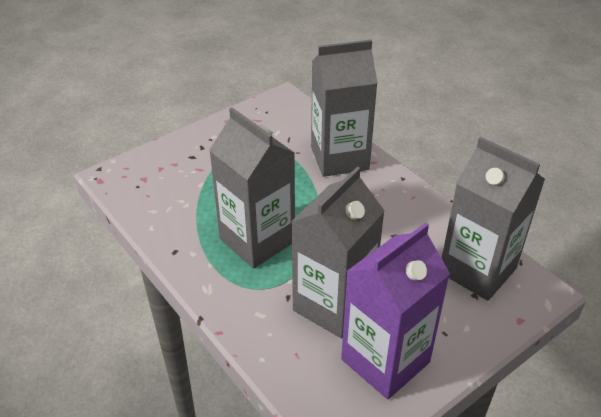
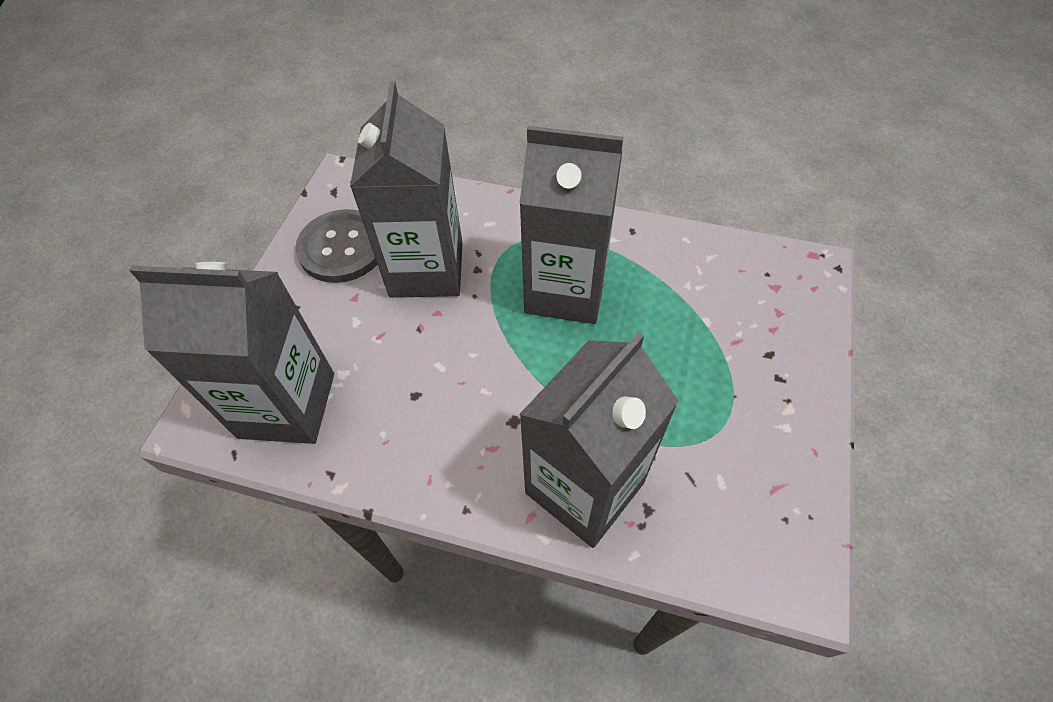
camera: 145 degrees right, 15 degrees up
purple carton [341,223,450,399] -> grey button [295,209,377,283]

